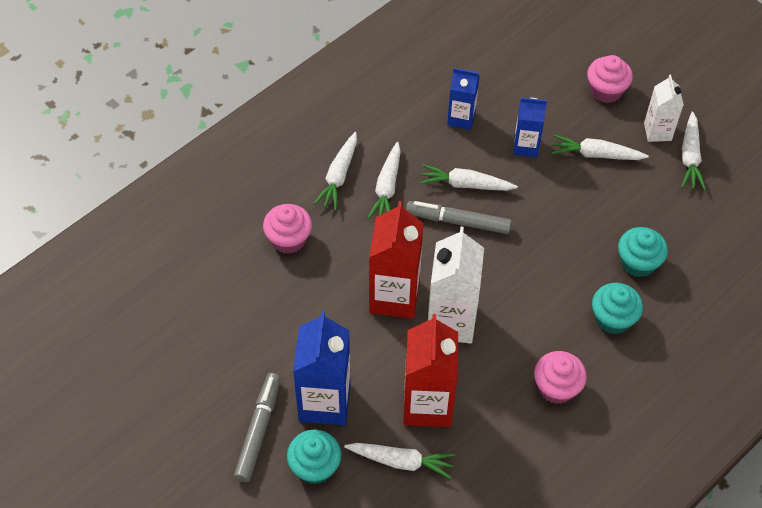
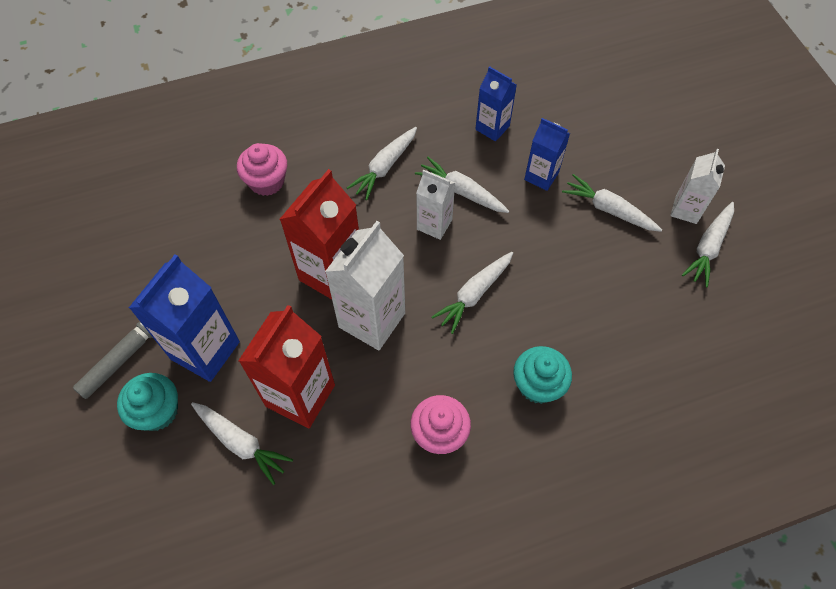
camera: 25 degrees right, 5 degrees up
white carrot [314,132,357,210] -> white carrot moved to [431,252,513,334]
grey marker [406,201,512,234] -> white carton [416,169,455,240]
pink cupcake [587,55,633,103] -> none
turquoise cupcake [618,227,668,277] -> none

